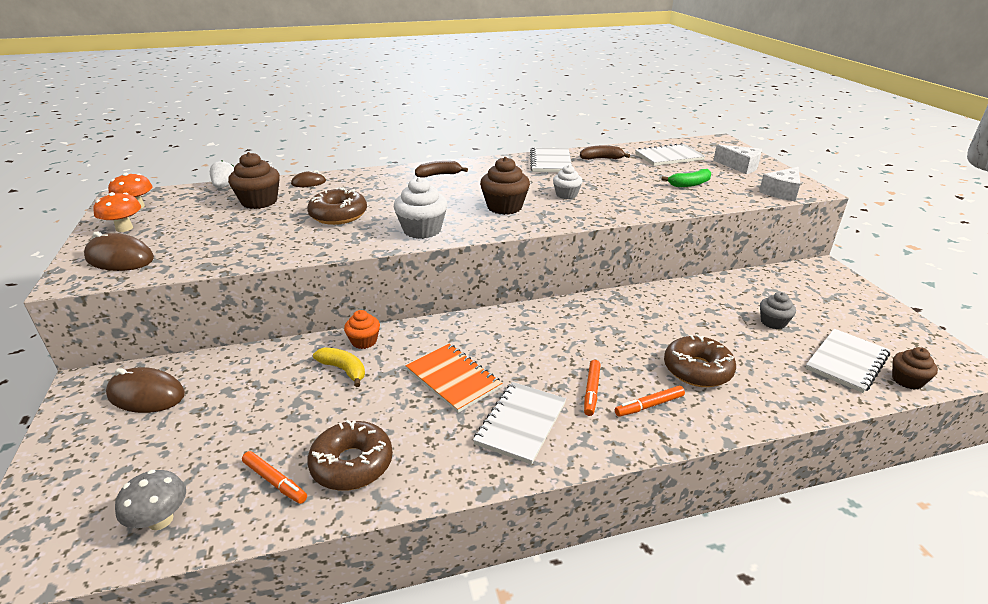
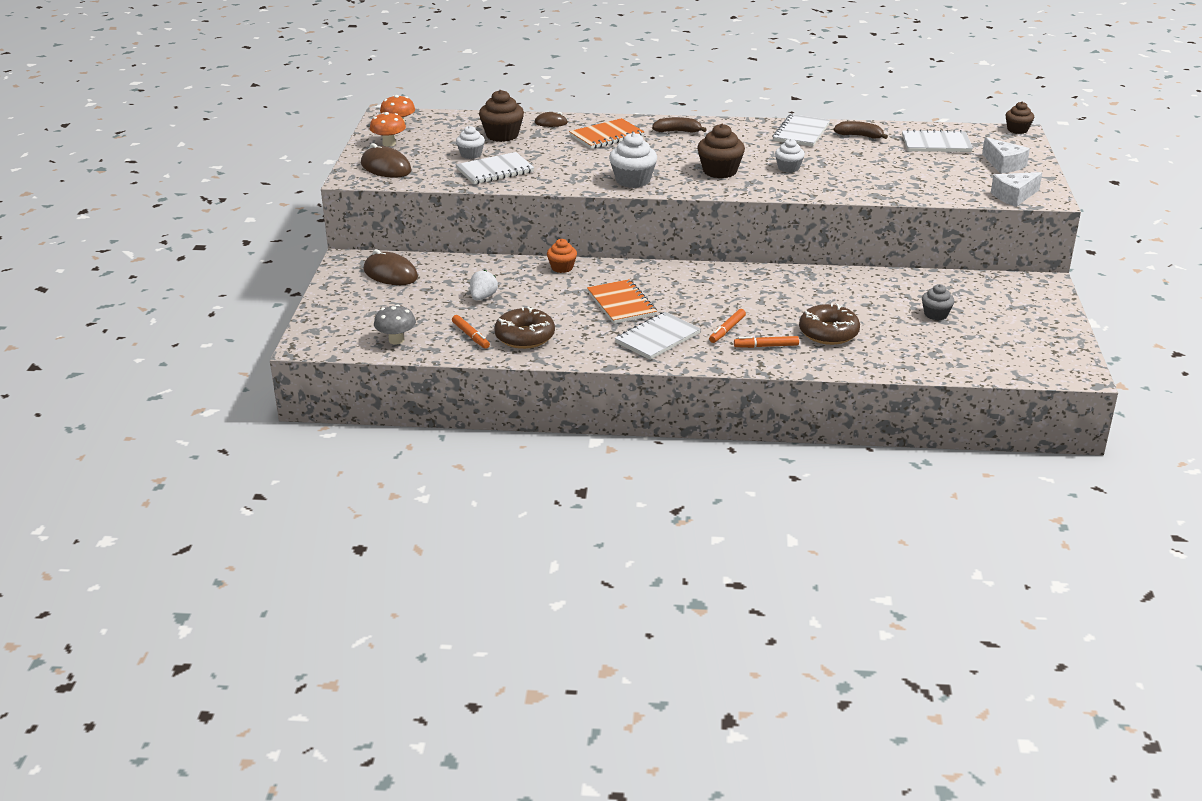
camera: 20 degrees right, 0 degrees up
white strawberry [210,160,234,188] -> white strawberry moved to [470,270,498,300]
brown donut [307,187,367,225] -> none
yellow banana [313,347,365,387] -> none
green banana [661,169,711,187] -> none
white notebook [805,329,890,393] -> white notebook moved to [456,152,534,184]
brown cupcake [892,347,938,390] -> brown cupcake moved to [1006,102,1034,134]
none -> white cupcake [456,126,485,159]
none -> orange notebook [569,118,644,149]

